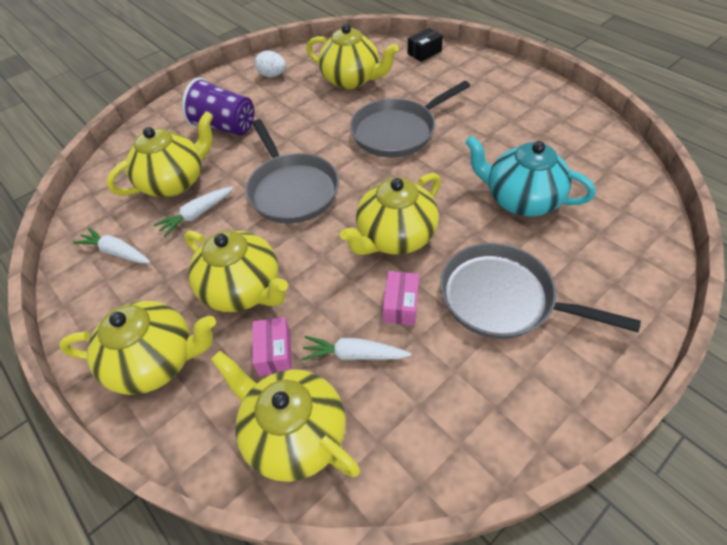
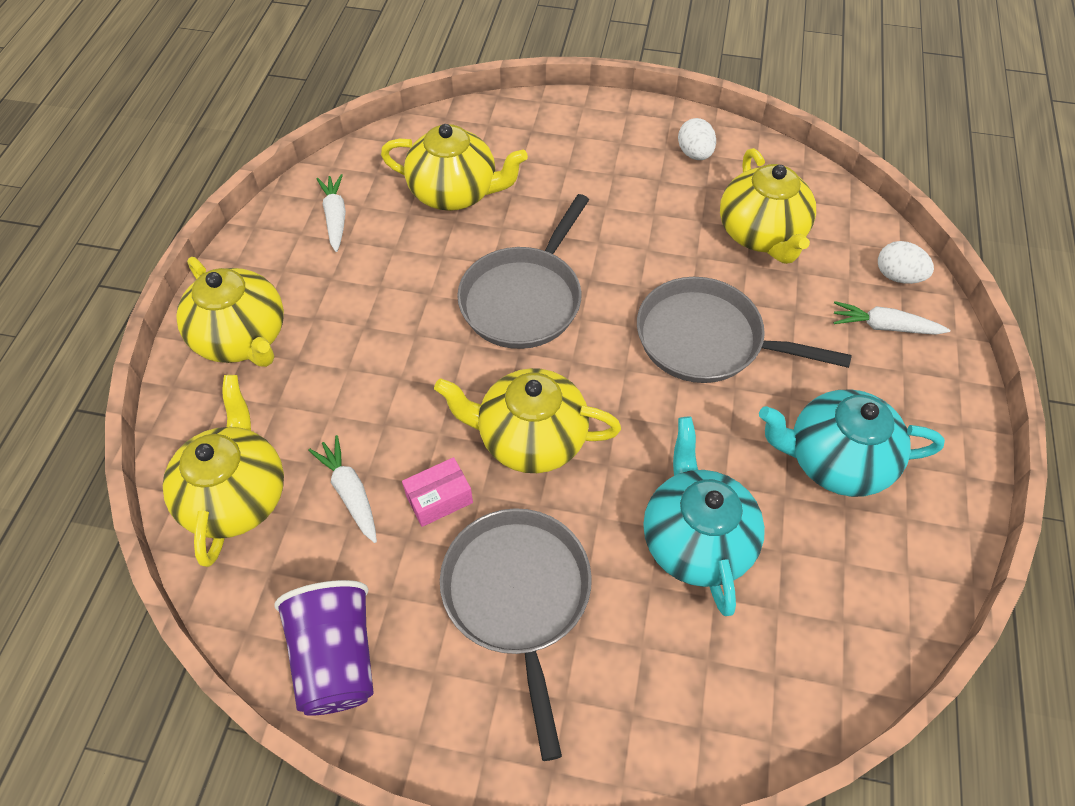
camera: 50 degrees right, 5 degrees up
white carrot [154,186,234,237] -> white carrot moved to [833,301,950,335]
purple cup [182,77,254,136] -> purple cup moved to [274,580,374,716]
yellow teapot [184,230,288,312] -> none
pink box [252,317,292,376] -> none
black box [408,28,443,62] -> white egg [878,241,934,284]
none -> turquoise teapot [759,390,945,497]

